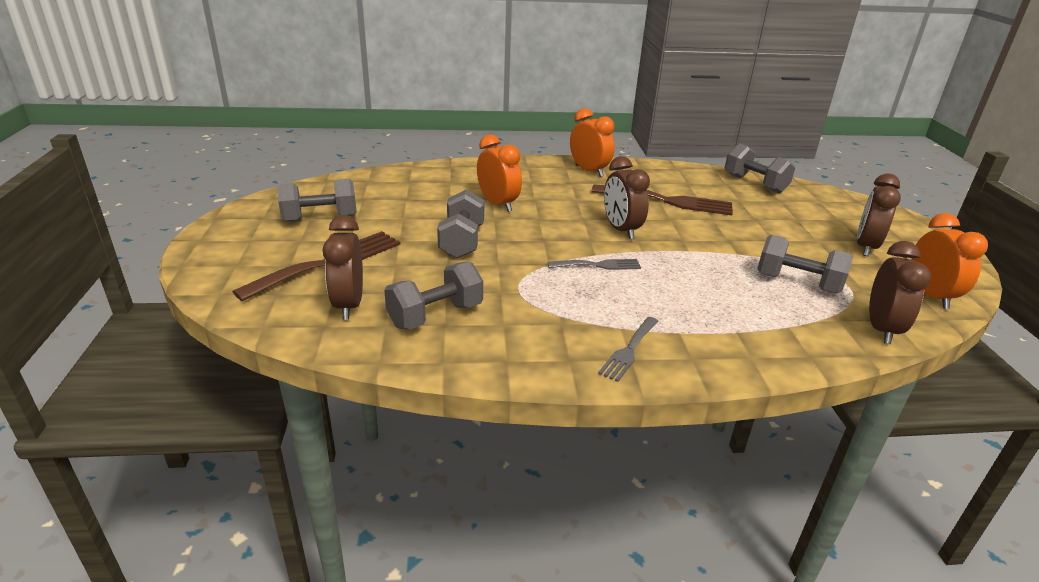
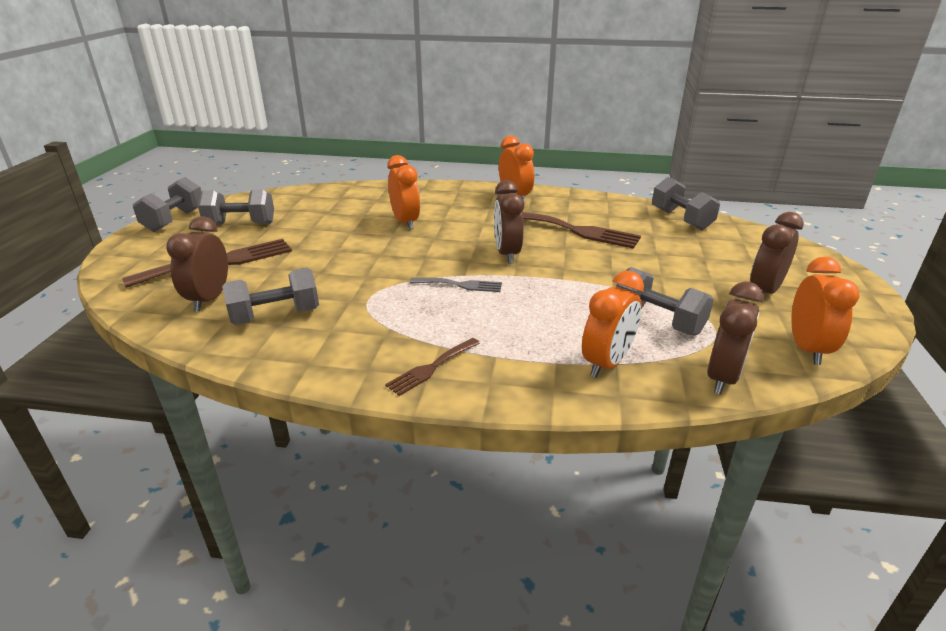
camera: 15 degrees right, 0 degrees up
grey dumbbell [437,189,484,258] -> grey dumbbell moved to [133,177,202,232]
grey fork [598,317,659,382] -> brown fork [385,338,480,396]
none -> orange clock [582,271,644,378]

